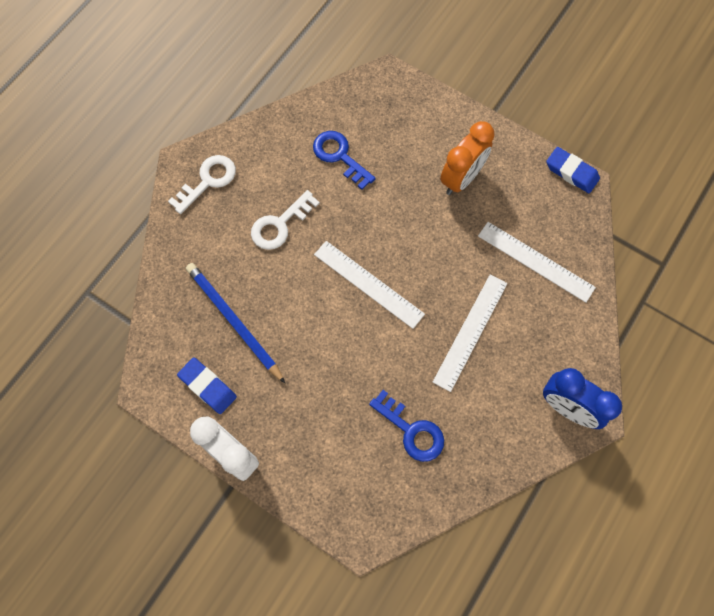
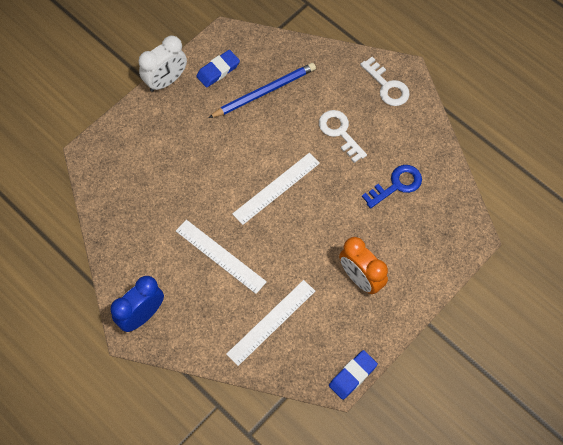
camera: 100 degrees right, 5 degrees down
blue key [369,390,444,462] -> none

